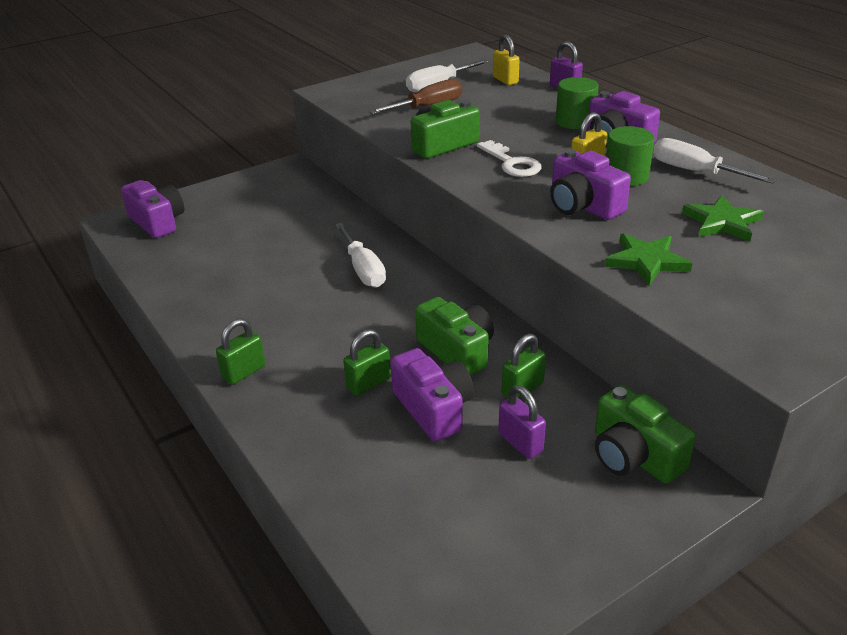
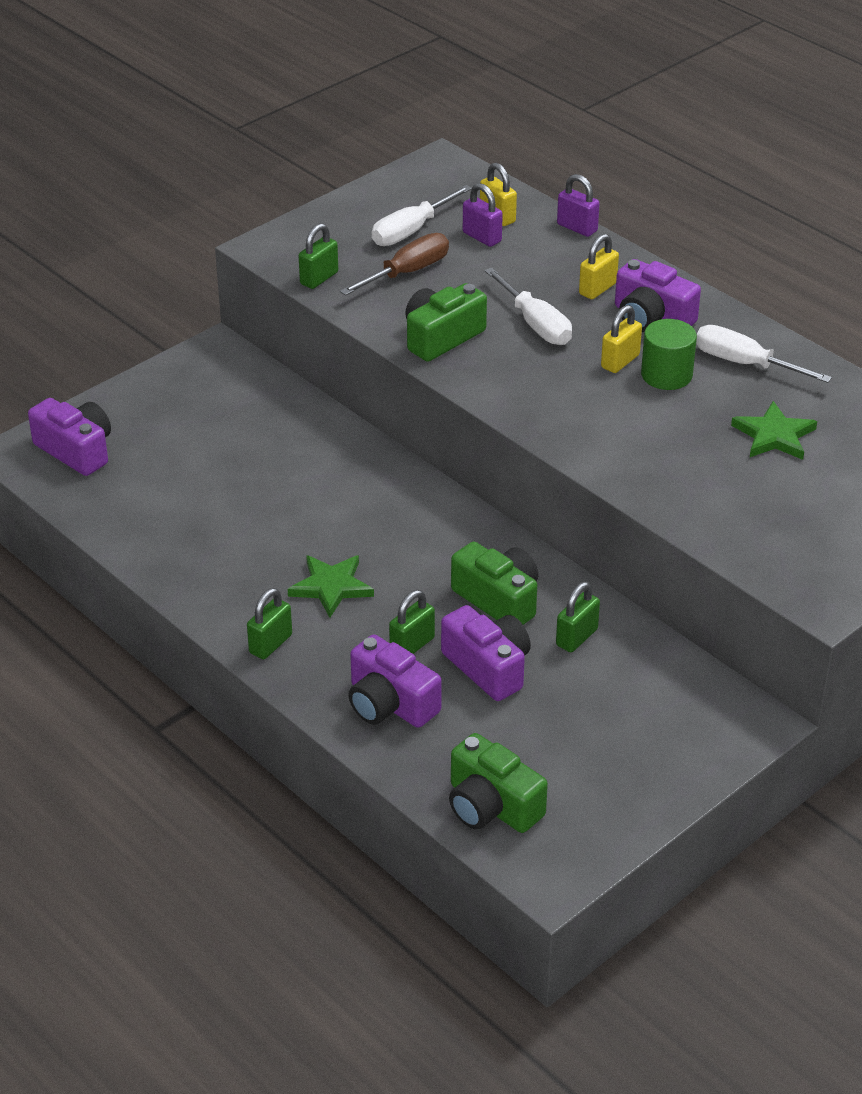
camera: 10 degrees left, 5 degrees up
white screwdriver [335,223,386,288] -> white screwdriver moved to [484,268,572,345]
white key [477,140,542,177] -> none
purple padlock [498,385,546,459] -> purple padlock moved to [463,183,503,247]
purple camera [550,149,631,220] -> purple camera moved to [348,634,442,728]
green cylinder [556,77,599,129] -> yellow padlock [579,234,619,299]
green camera [595,385,696,484] -> green camera moved to [449,733,548,833]
green star [605,233,693,286] -> green star moved to [288,555,374,618]
none -> green padlock [299,223,338,289]

